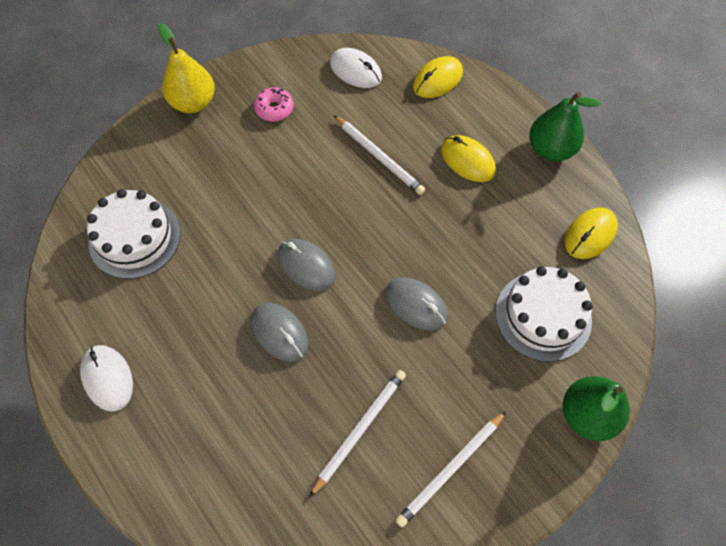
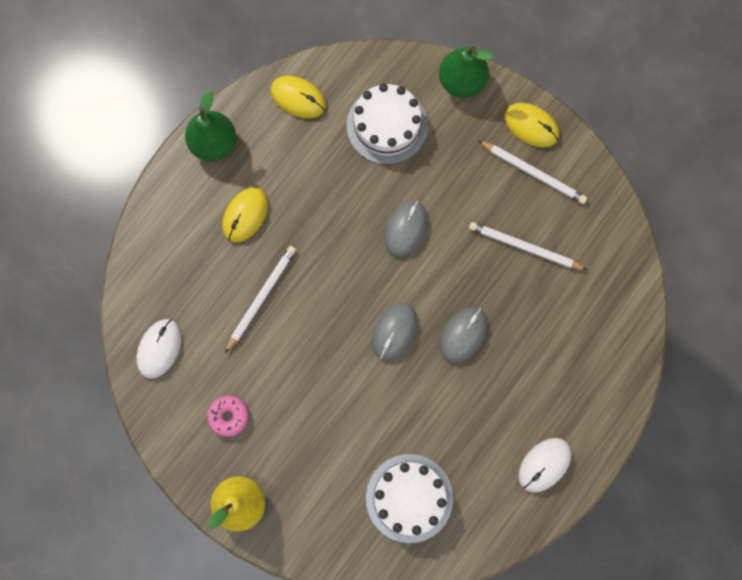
camera: 105 degrees left, 15 degrees up
yellow mouse [413,56,463,98] -> yellow mouse moved to [504,103,559,147]

